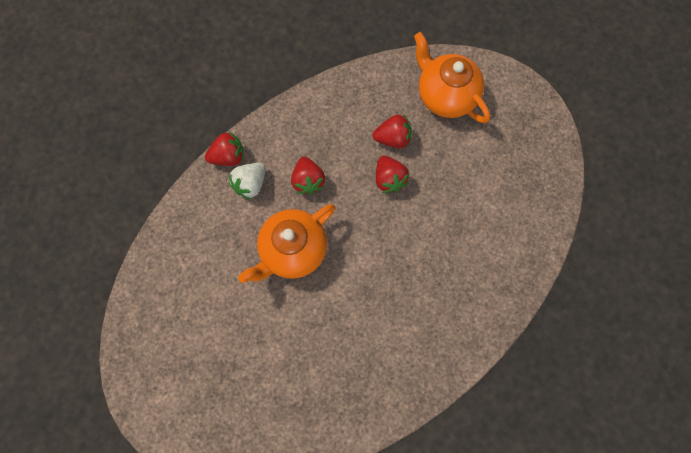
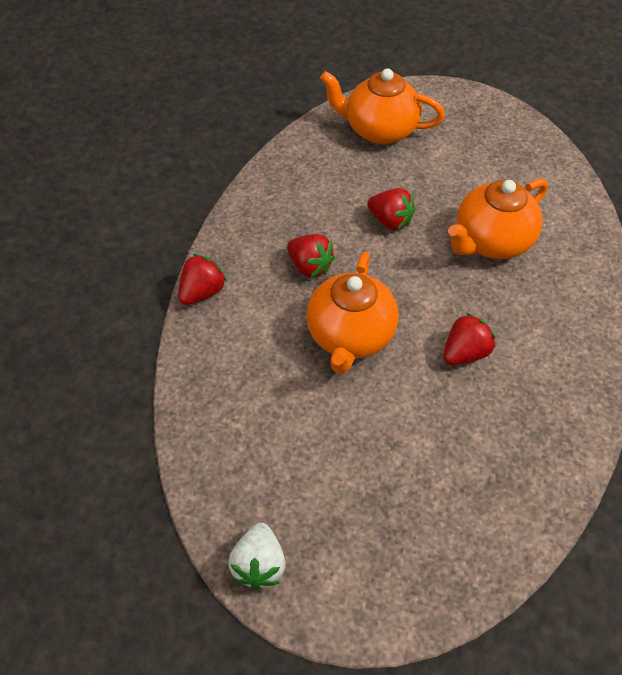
camera: 35 degrees left, 20 degrees down
white strawberry [229,163,266,200] -> white strawberry moved to [228,523,286,590]
red strawberry [373,114,412,148] -> red strawberry moved to [443,313,496,365]
none -> orange teapot [448,179,548,259]

